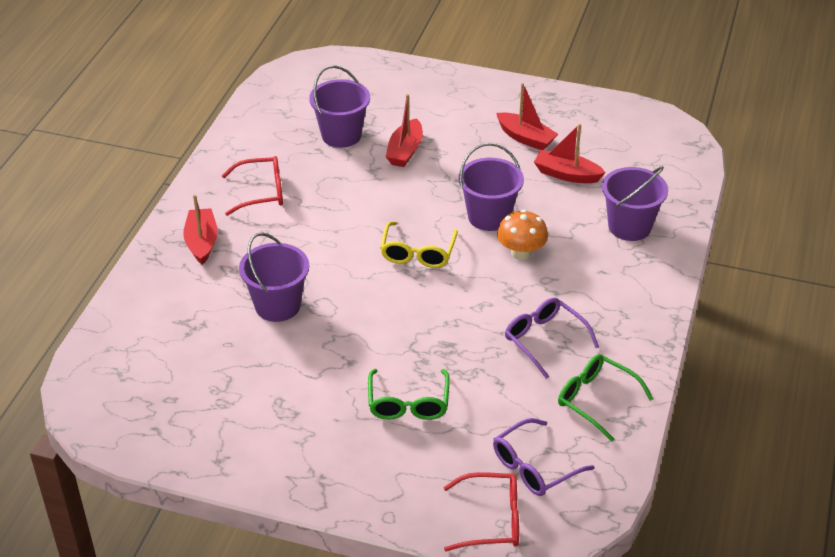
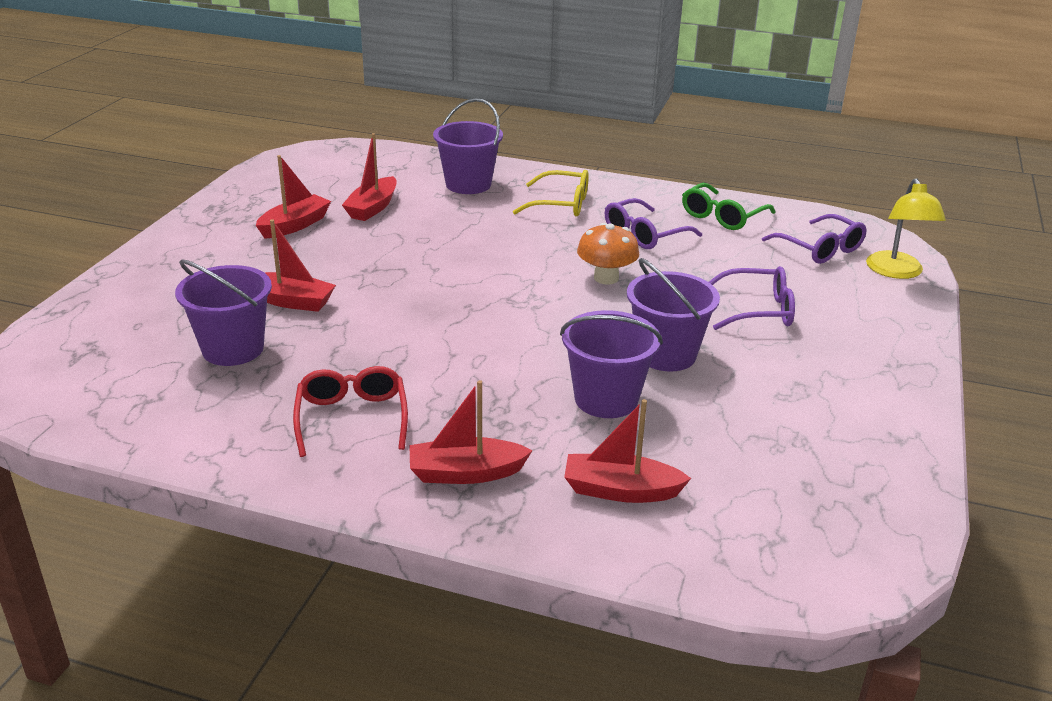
camera: 90 degrees left, 10 degrees down
green glasses [368,369,450,420] -> purple glasses [709,266,795,330]
yellow glasses [380,222,458,268] -> yellow glasses moved to [513,170,589,216]
red glasses [443,472,519,551] -> yellow lamp [866,178,946,279]
purple bucket [459,143,524,231] -> purple bucket moved to [627,258,720,372]
orange mushroom [497,209,548,260] -> orange mushroom moved to [577,223,640,285]
none -> red boat [564,399,691,503]

